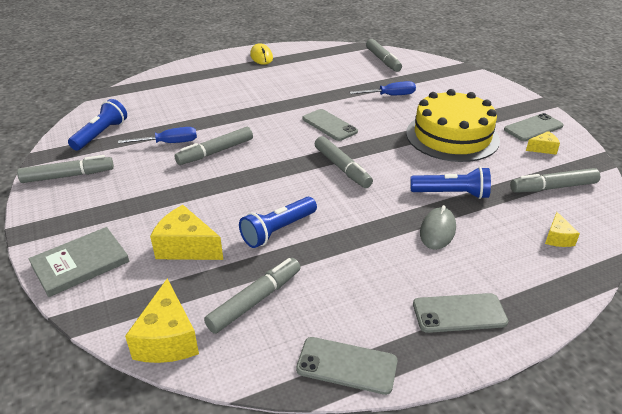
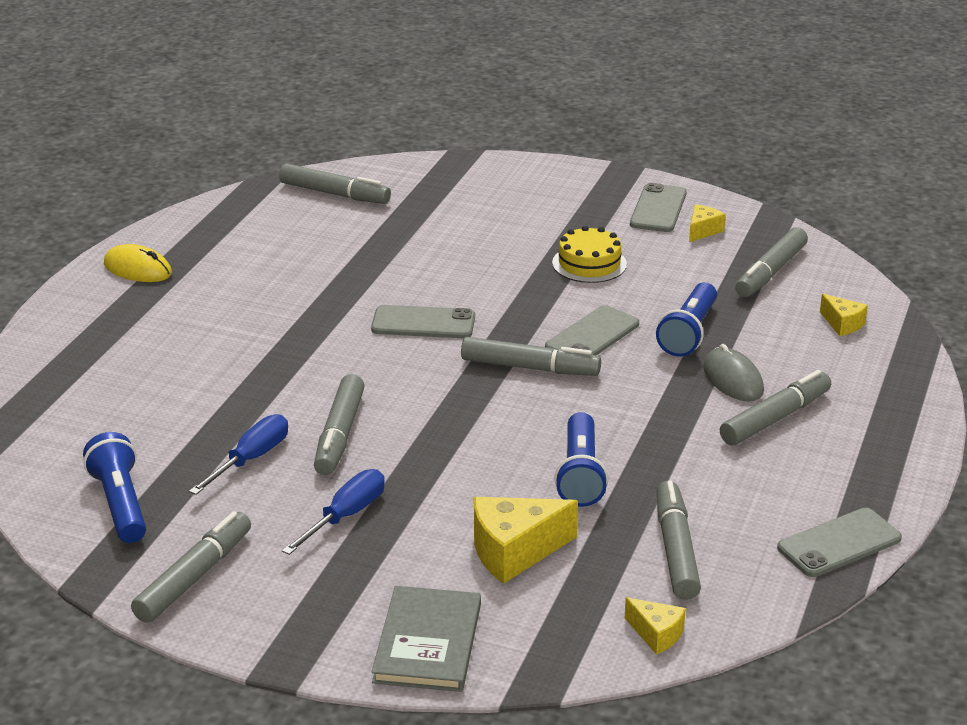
camera: 45 degrees left, 5 degrees down
yellow cheese [125,279,199,363] -> yellow cheese [625,598,686,655], size x0.55
blue screwdriver [350,81,416,95] -> blue screwdriver moved to [282,469,385,555]
yellow cake [406,89,500,162] -> yellow cake [552,226,627,283], size x0.51
blue flashlight [411,167,491,199] -> blue flashlight turned 150 degrees clockwise [656,282,717,357]
grey phone [413,293,508,333] -> grey phone moved to [545,305,639,355]
none -> grey marker [720,370,831,445]

